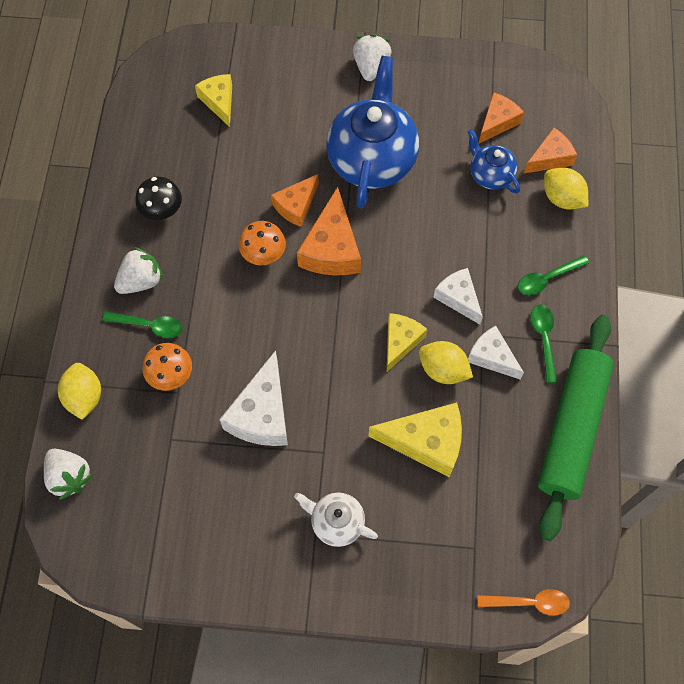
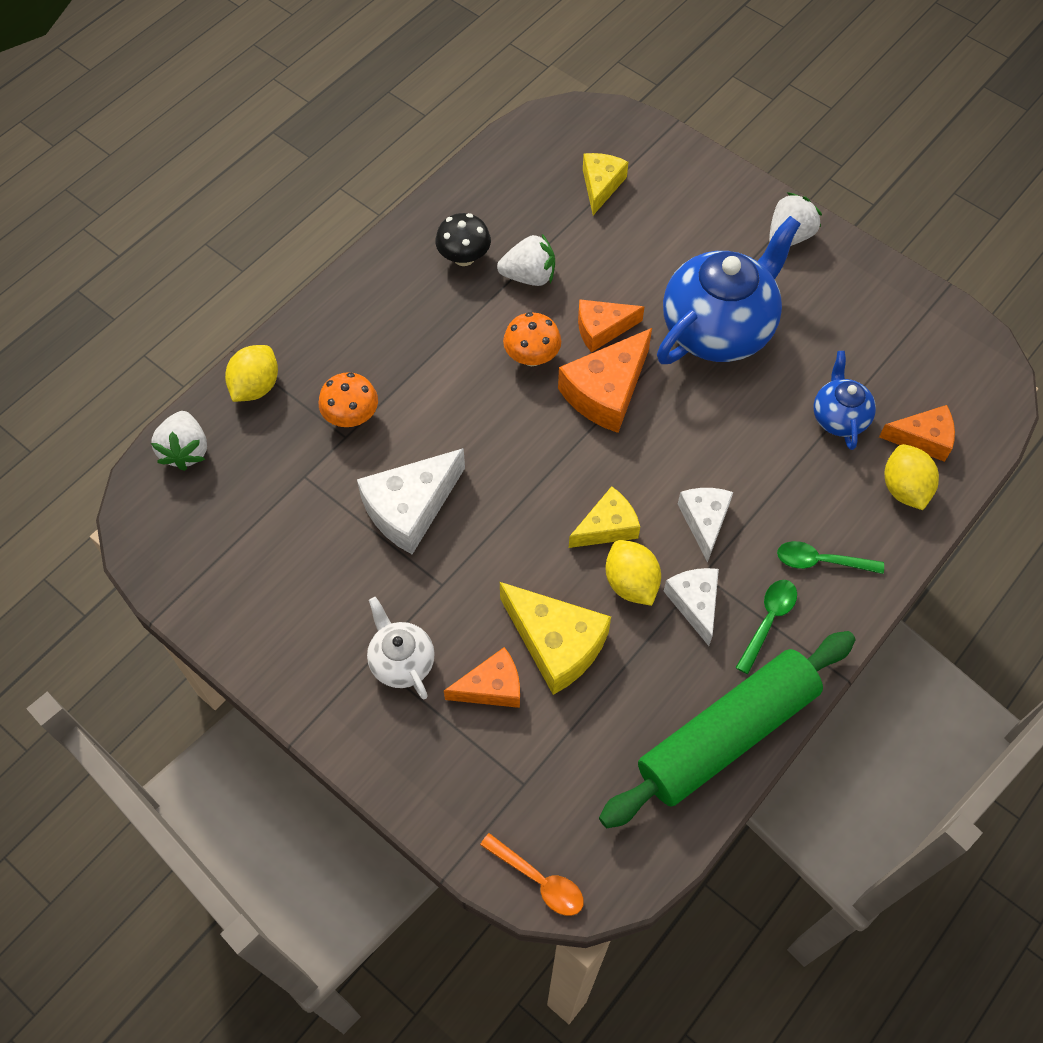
camera: 35 degrees right, 5 degrees down
green spoon [103,312,182,338] -> none
white strawberry [114,247,163,294] -> white strawberry moved to [497,234,555,286]
orange cheese [478,92,524,144] -> orange cheese moved to [444,647,520,708]

